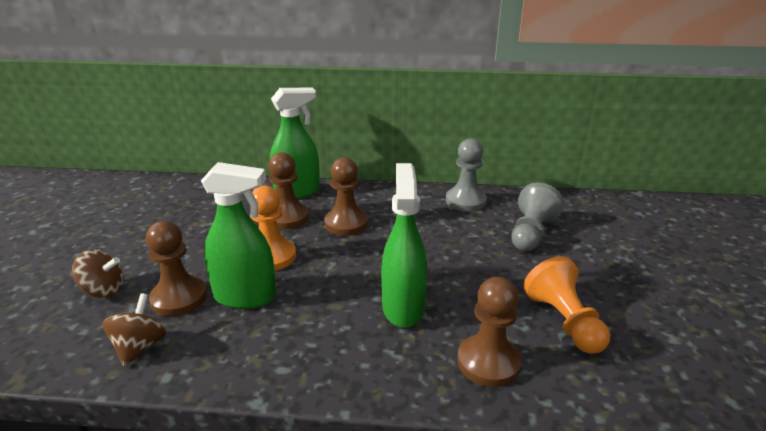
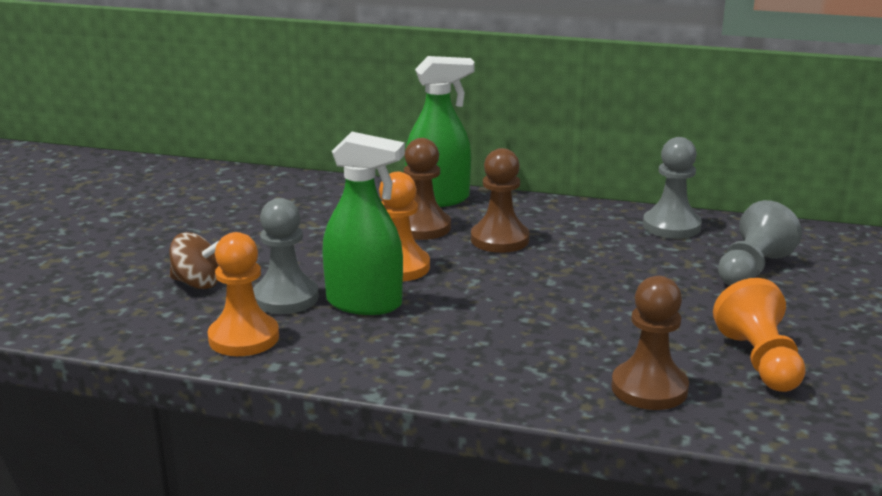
camera: 10 degrees right, 5 degrees down
brown spinning top [102,293,167,367] -> orange pawn [208,232,279,356]
brown pawn [146,221,207,316] -> grey pawn [253,198,319,314]
green spray bottle [381,163,427,328] -> none

